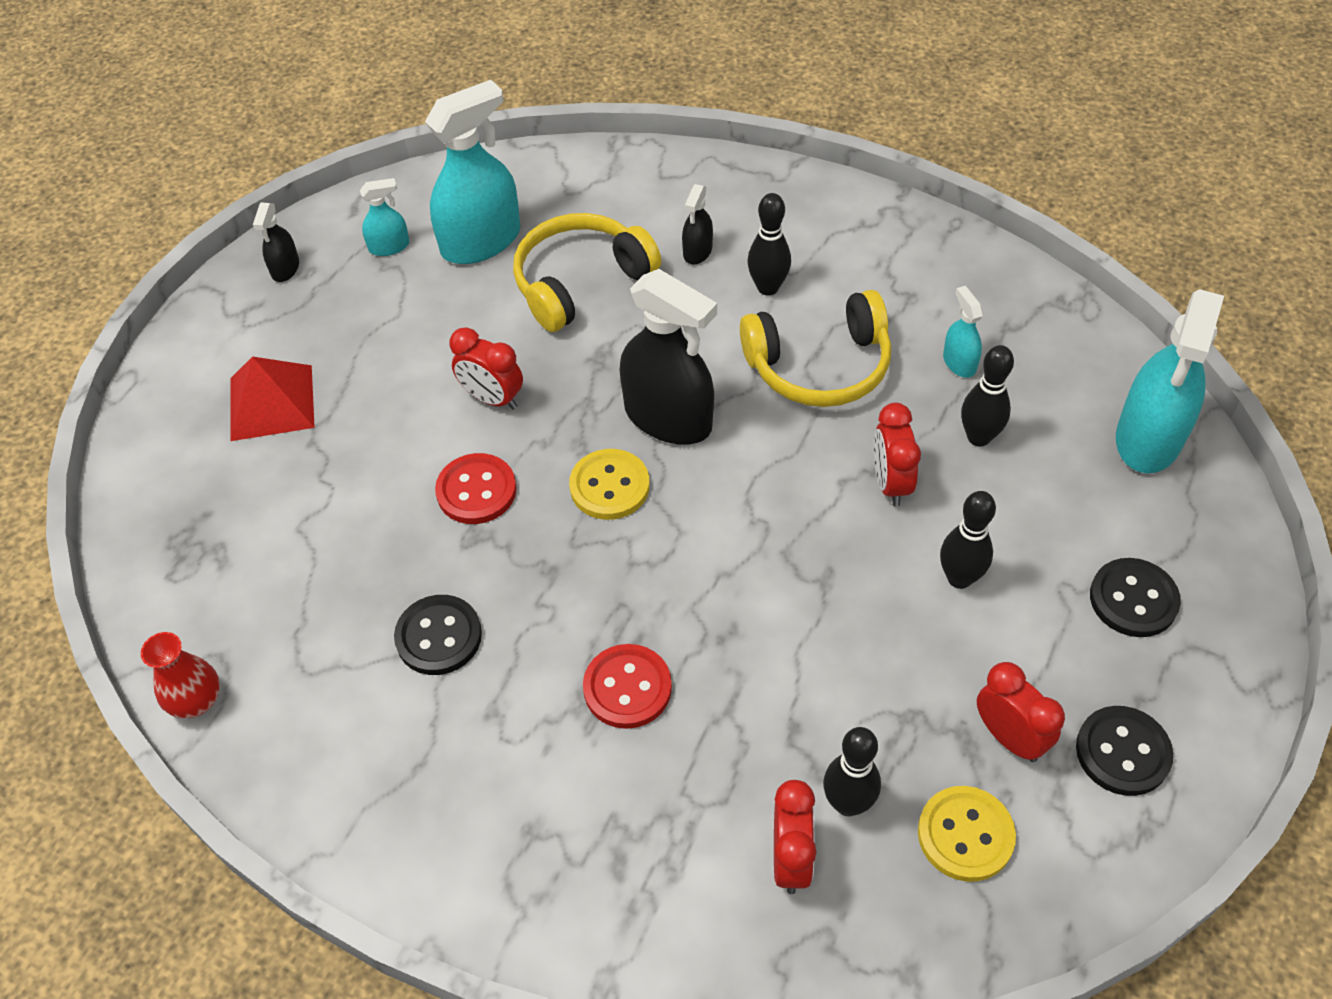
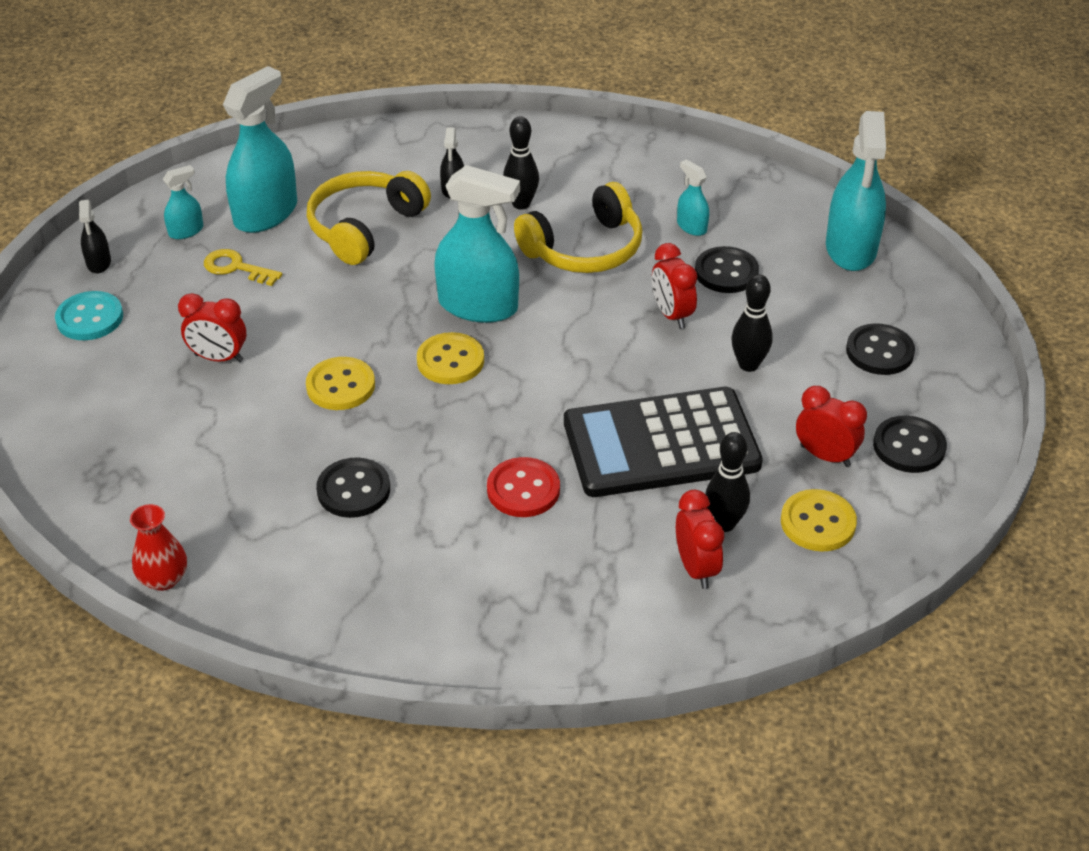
camera: 20 degrees left, 10 degrees down
red pyramid [230,356,315,441] -> none
red button [435,453,517,524] -> yellow button [306,357,375,410]
red clock [449,327,523,410] -> red clock moved to [178,293,246,362]
black spray bottle [619,269,717,445] -> turquoise spray bottle [434,165,520,323]
black bowling pin [961,345,1014,447] -> black button [695,246,759,293]
none -> turquoise button [55,291,123,340]
none -> yellow key [204,249,282,286]
none -> black calculator [564,387,763,497]

